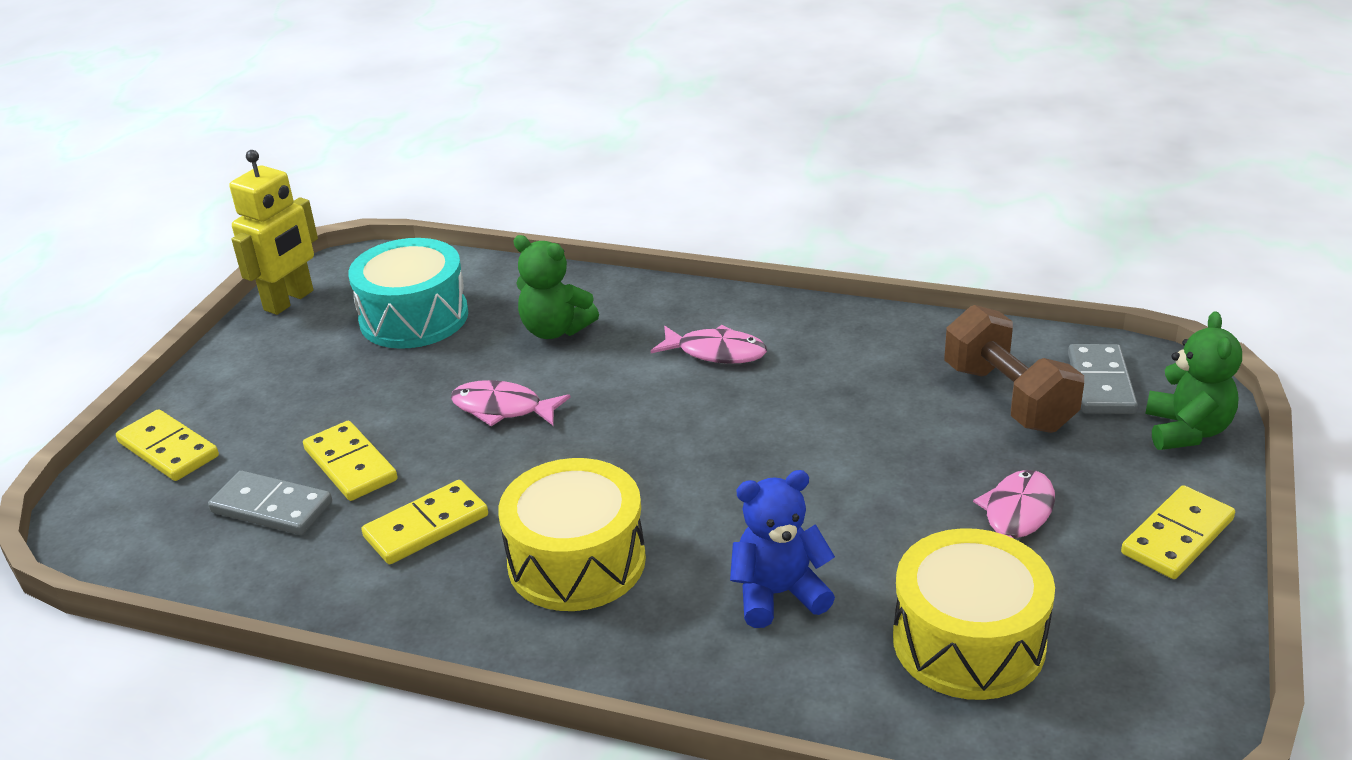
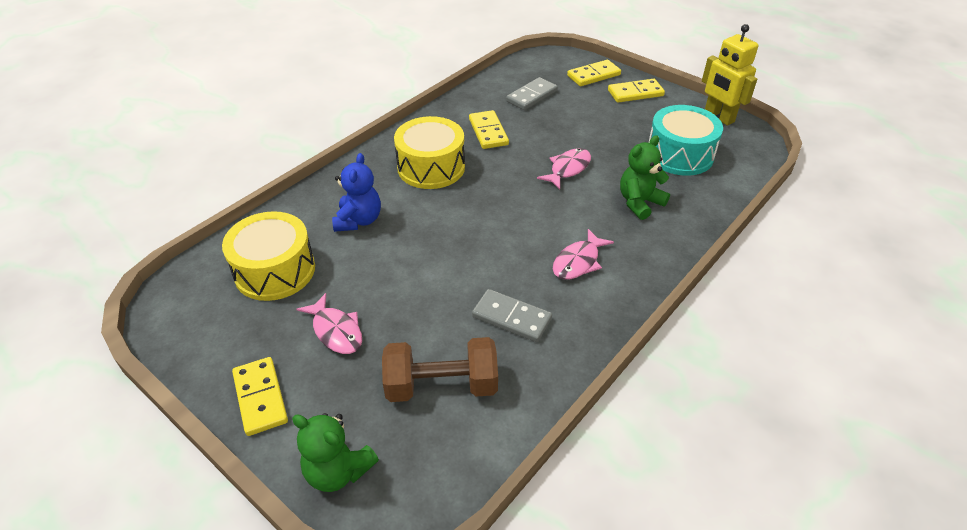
camera: 110 degrees right, 10 degrees up
yellow domino [303,421,397,501] -> yellow domino moved to [608,79,665,103]
grey domino [1068,344,1138,414] -> grey domino moved to [472,289,552,342]

